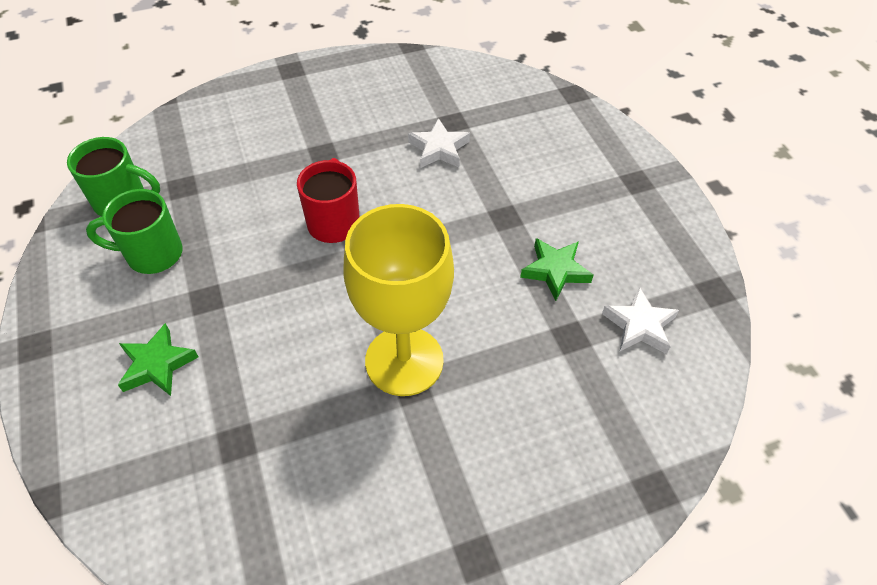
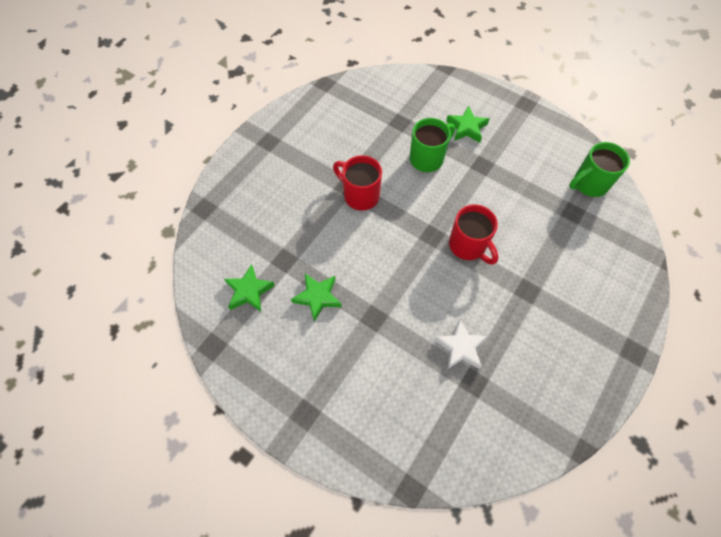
camera: 145 degrees right, 10 degrees up
green mug [86,189,183,274] -> green mug moved to [410,118,455,172]
yellow goblet [343,204,454,396] -> red mug [333,155,382,211]
white star [602,287,679,354] -> green star [224,264,275,312]

